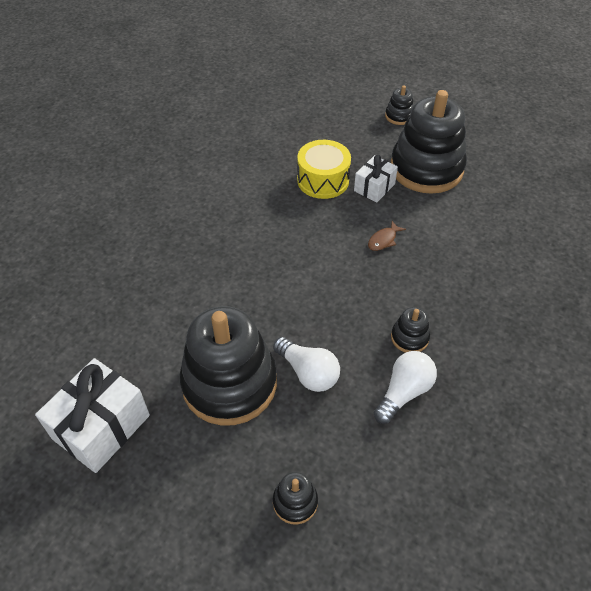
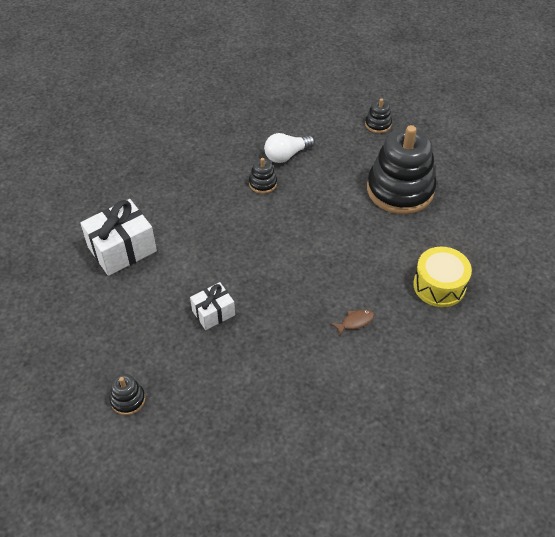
camera: 160 degrees left, 0 degrees up
white gift [35,358,150,473] -> white gift moved to [80,199,157,276]
white light bulb [273,337,340,392] -> none
yellow drum [297,140,351,199] -> yellow drum moved to [413,247,472,307]
brown fish [368,221,406,251] -> brown fish moved to [331,309,374,337]
black stacking toy [391,90,467,194] -> none

